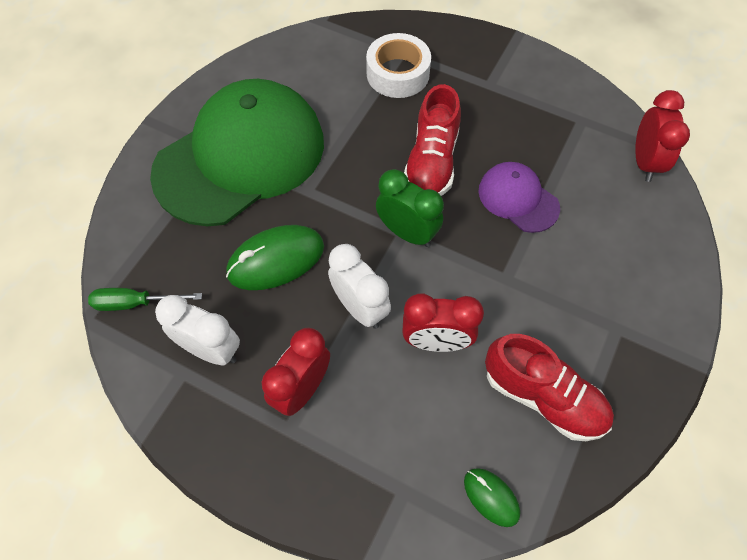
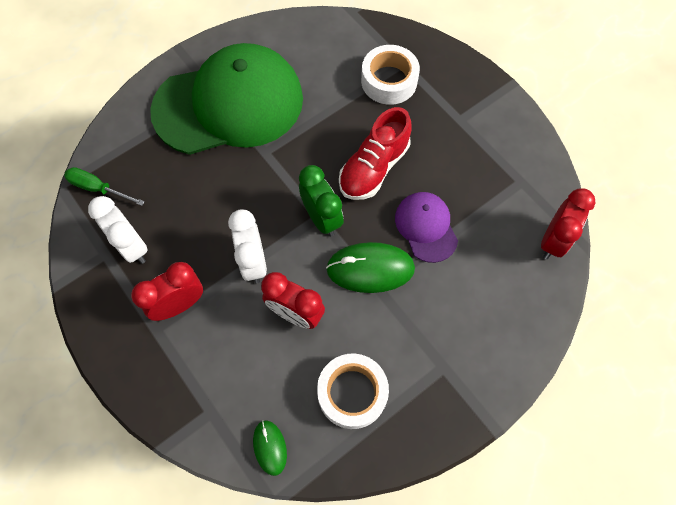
camera: 25 degrees right, 5 degrees up
green mouse [226,225,324,290] -> green mouse moved to [326,242,415,293]
red shoe [485,334,614,441] -> white tape [317,354,389,429]

